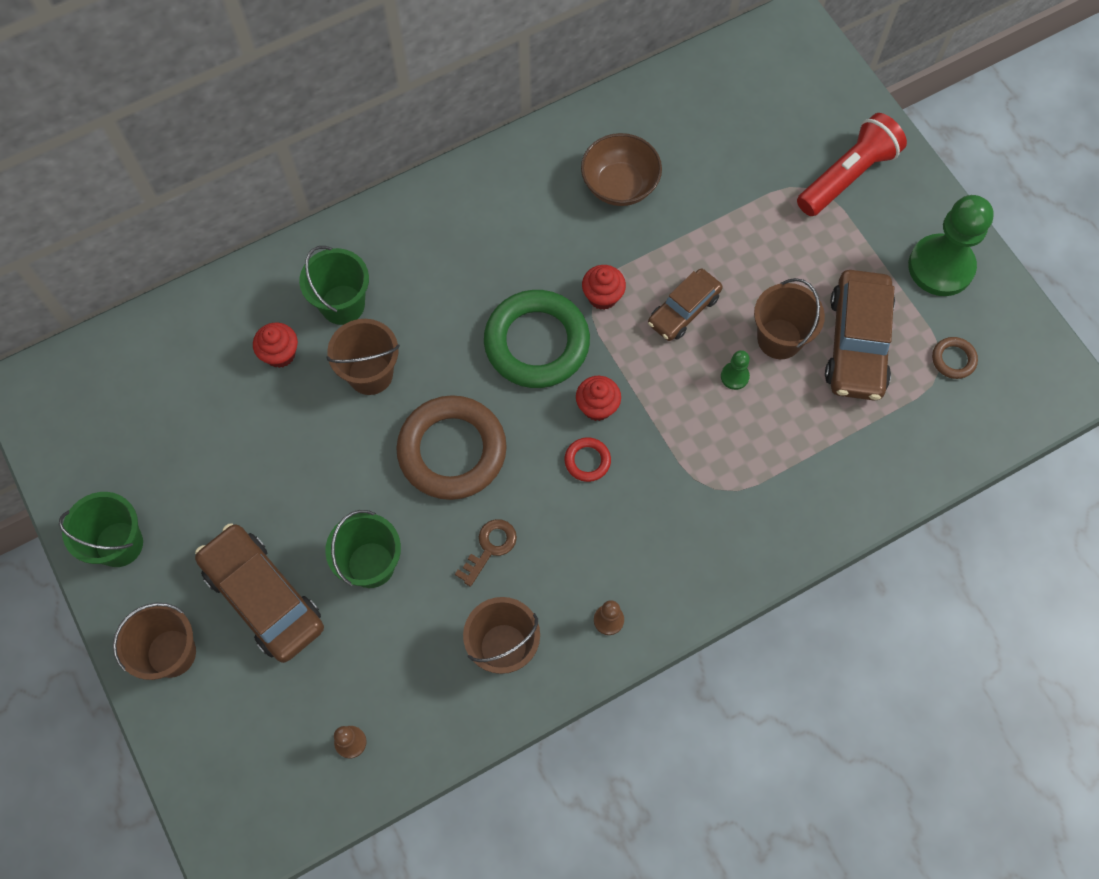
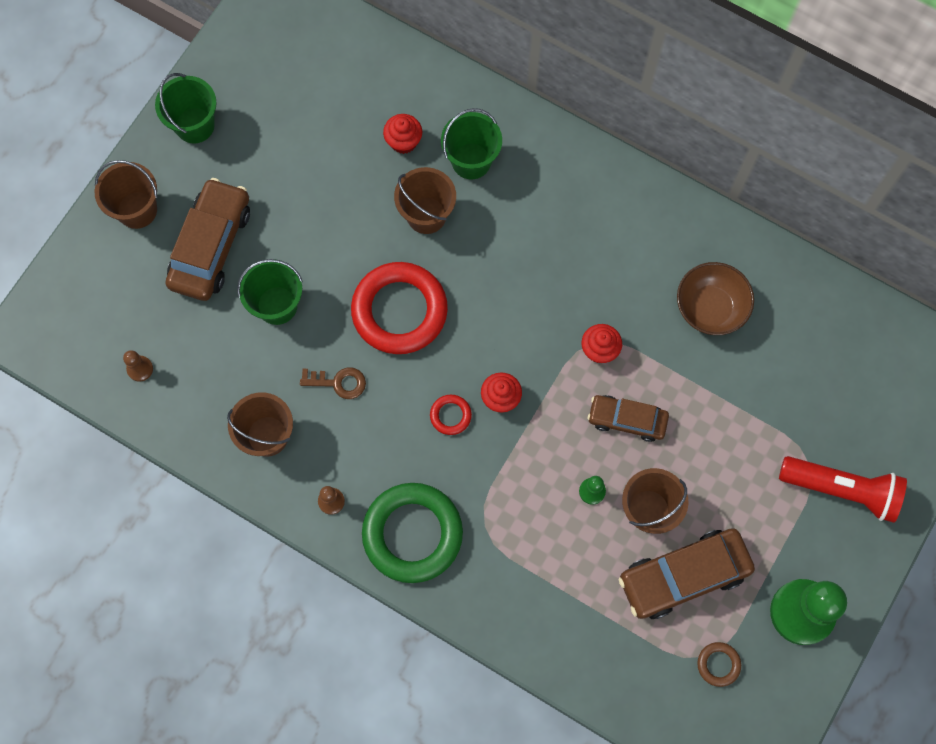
camera: 60 degrees right, 5 degrees up
brown ring [396,395,507,500] -> red ring [351,262,448,354]
green ring [484,290,590,388] -> green ring moved to [362,483,463,583]

